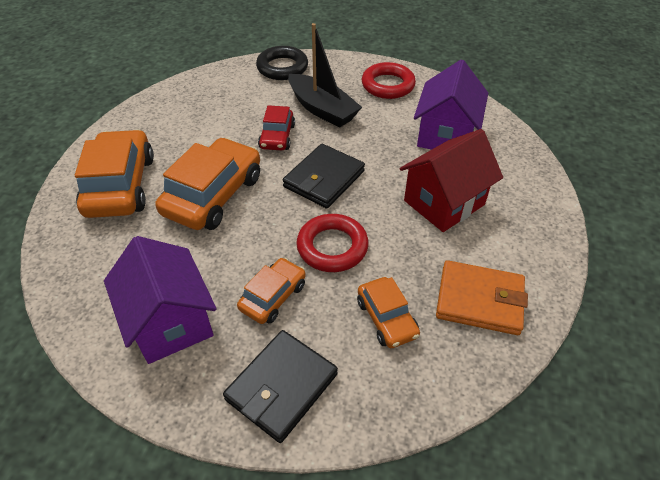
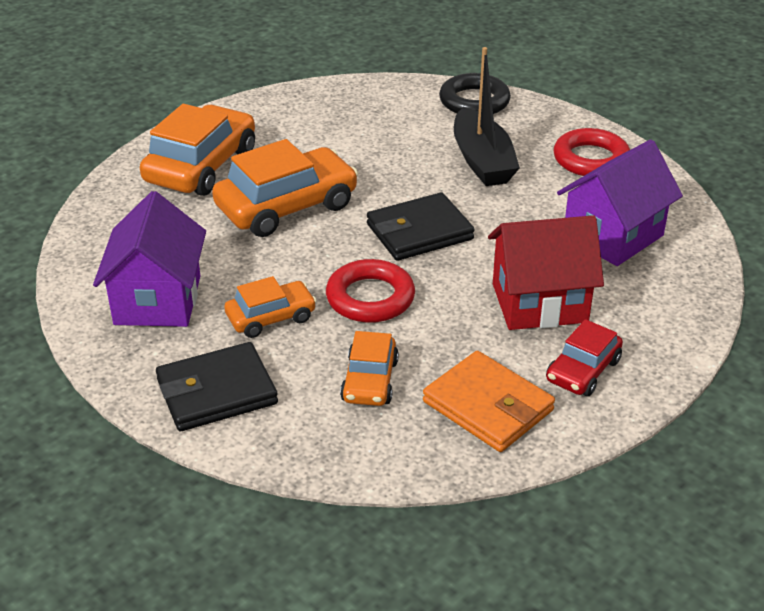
camera: 30 degrees right, 10 degrees down
red car [258,105,295,150] -> red car moved to [546,319,623,396]

